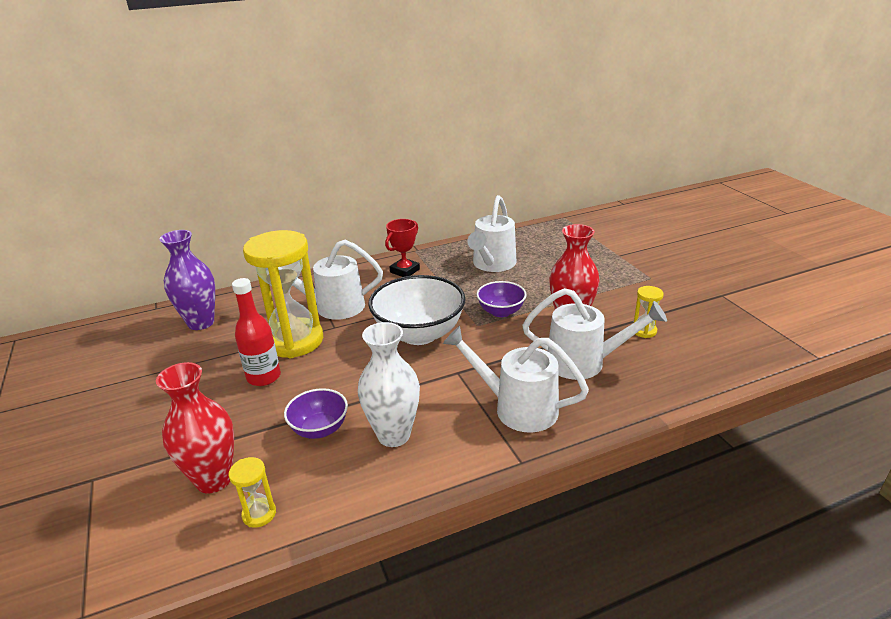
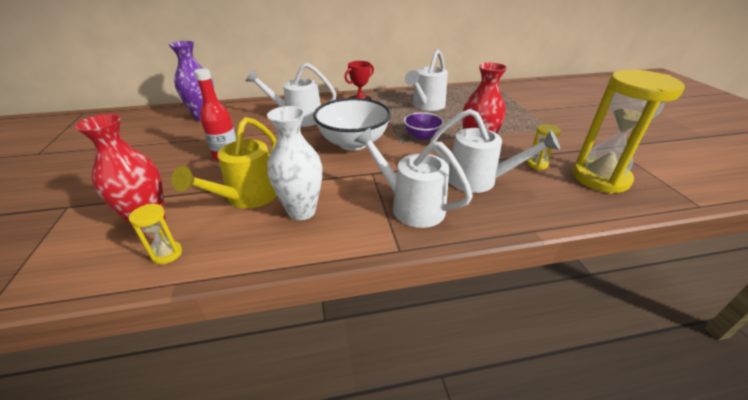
camera: 10 degrees right, 5 degrees up
yellow hourglass [243,230,323,358] -> yellow hourglass moved to [573,70,685,194]
purple bowl [284,388,348,439] -> yellow watering can [172,117,277,209]

